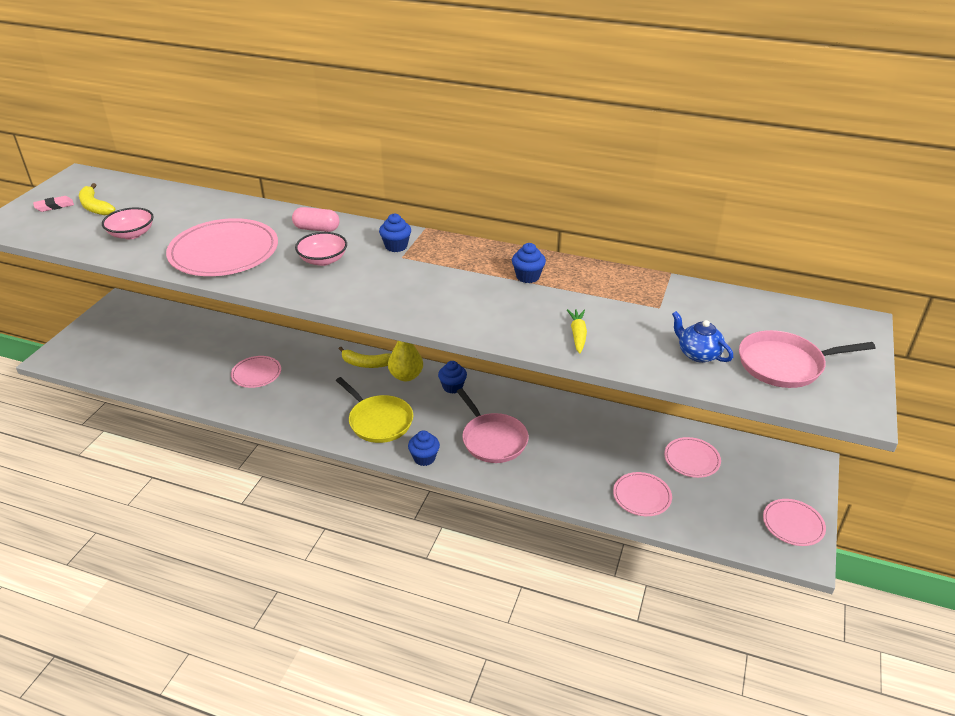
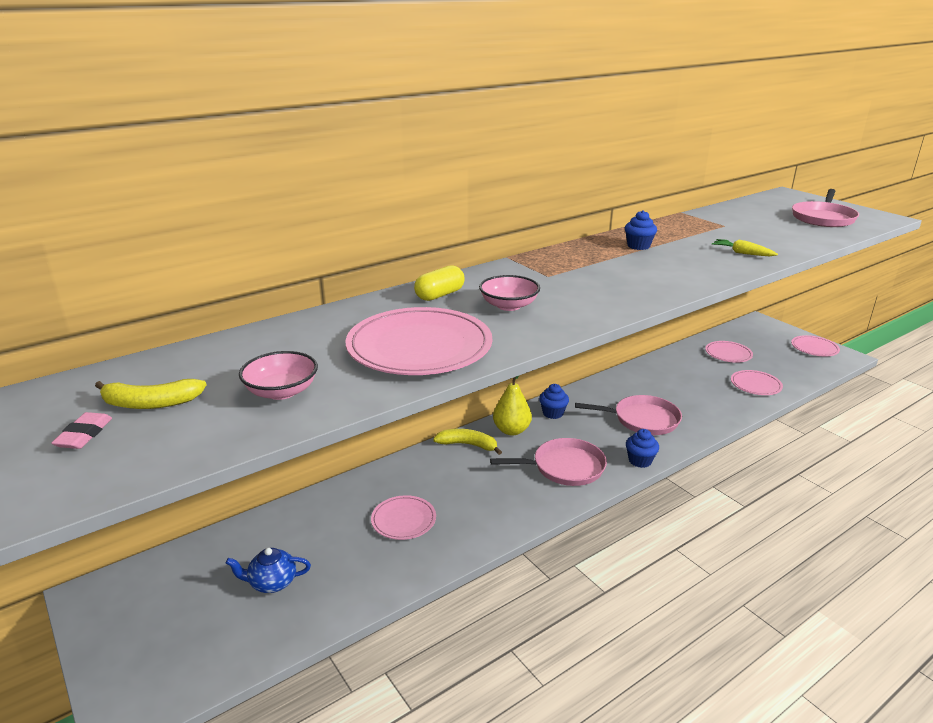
camera: 55 degrees left, 10 degrees down
pink capsule [292,207,340,232] -> yellow capsule [414,265,465,301]
yellow pan [336,377,413,443] -> pink pan [490,438,607,486]
yellow banana [339,347,391,368] -> yellow banana turned 120 degrees counterclockwise [433,429,502,455]
blue cupcake [379,214,411,252] -> none
blue teapot [672,311,733,363] -> blue teapot moved to [226,548,311,593]

